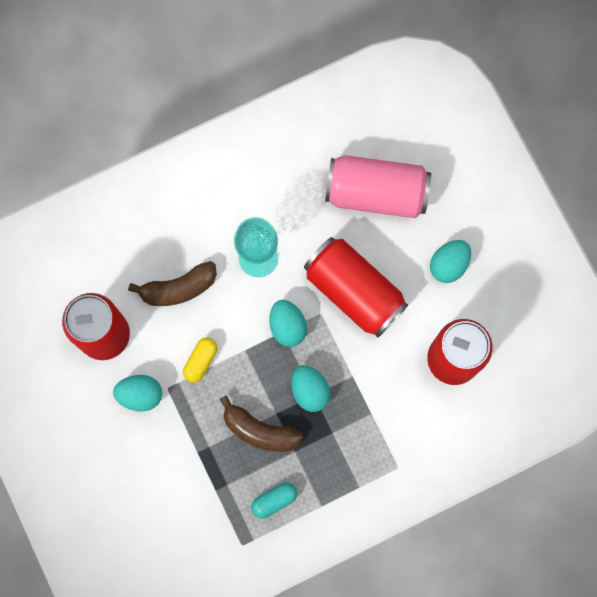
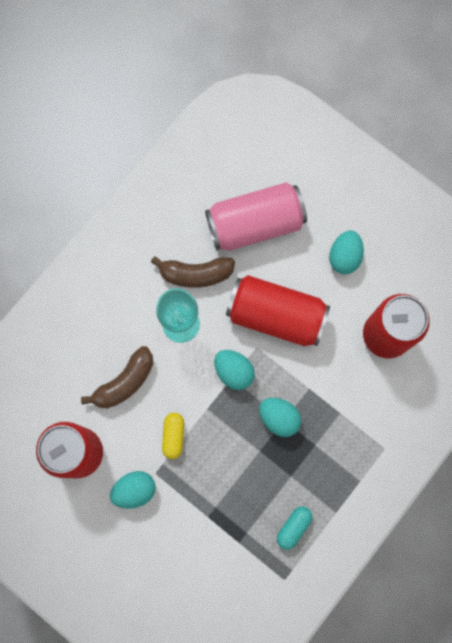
camera: 25 degrees left, 0 degrees up
brown banana [220,396,303,452] -> brown banana moved to [151,256,235,288]

